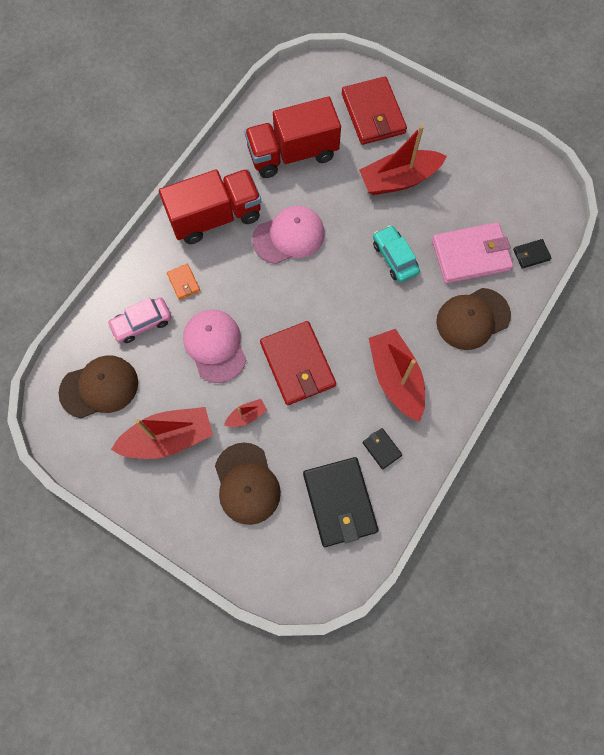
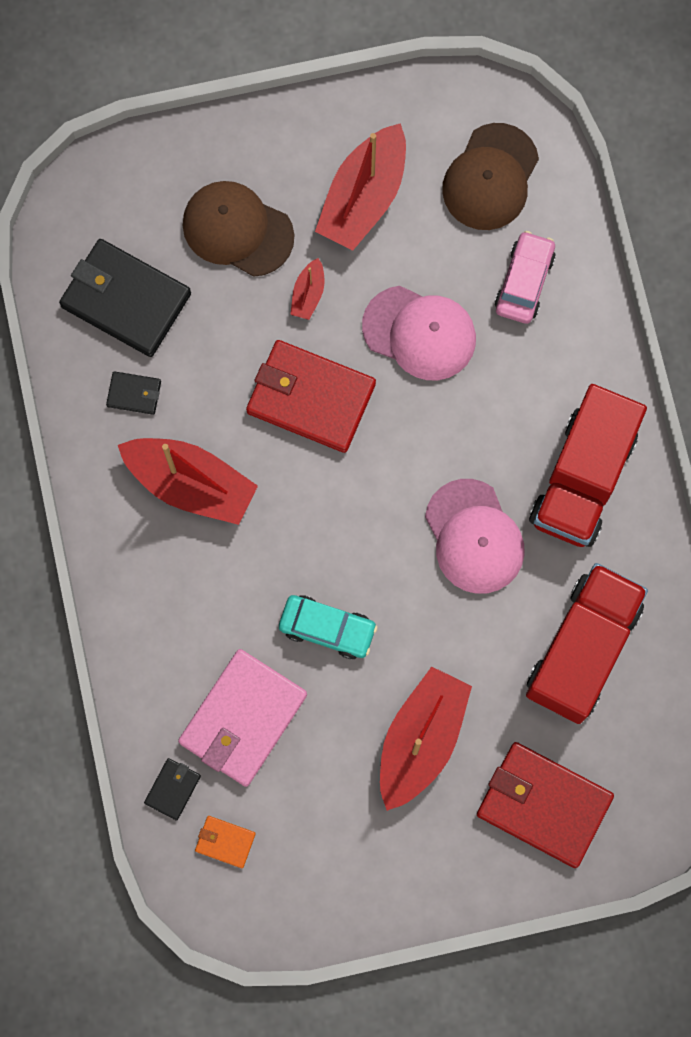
camera: 135 degrees right, 5 degrees up
orange wallet [167,264,200,300] -> orange wallet moved to [195,816,256,868]
pink cap [252,206,325,264] -> pink cap turned 45 degrees counterclockwise [425,479,525,594]
brown cap [436,288,511,350] -> none

